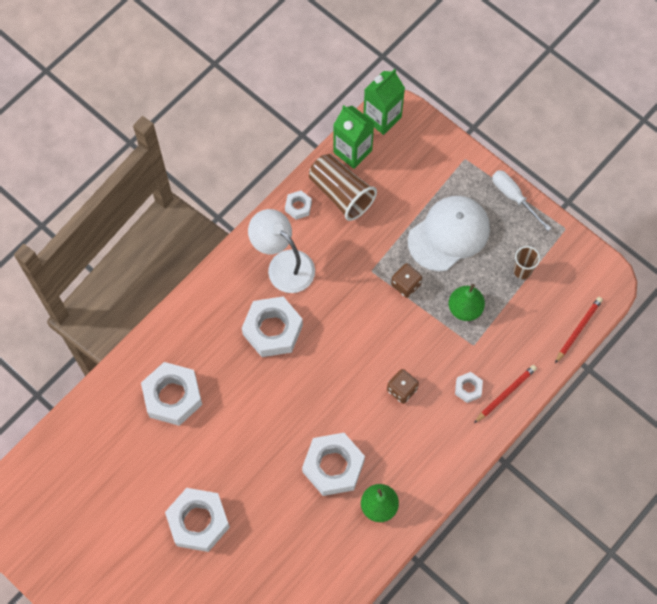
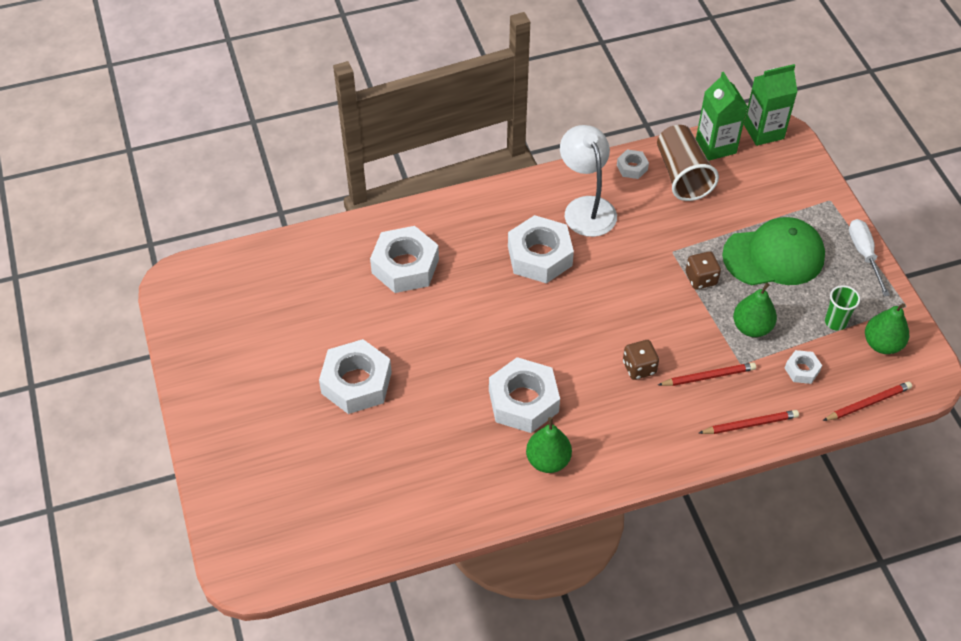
camera: 30 degrees right, 15 degrees down
white cap [408,196,490,271] -> green cap [722,217,825,285]
white nut [455,372,483,403] -> white nut moved to [784,350,822,384]
brown cup [514,246,540,279] -> green cup [825,285,860,331]
none -> red pencil [658,362,756,386]
none -> green pear [865,303,909,354]

